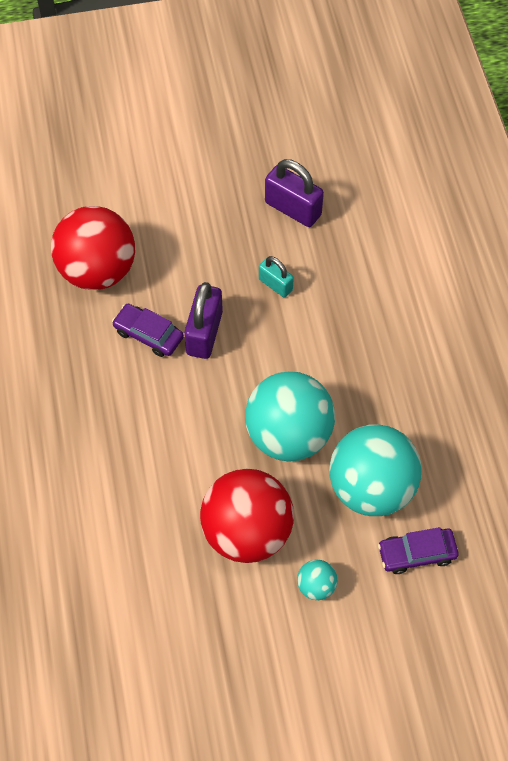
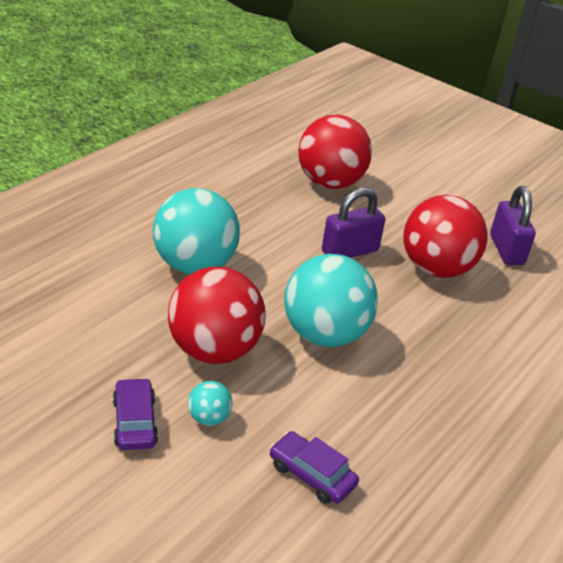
camera: 45 degrees right, 25 degrees down
purple car [112,304,184,357] -> purple car moved to [113,378,158,450]
turquoise padlock [259,256,294,297] -> red ball [403,195,488,278]
turquoise ball [329,424,421,516] -> turquoise ball moved to [153,188,240,274]

